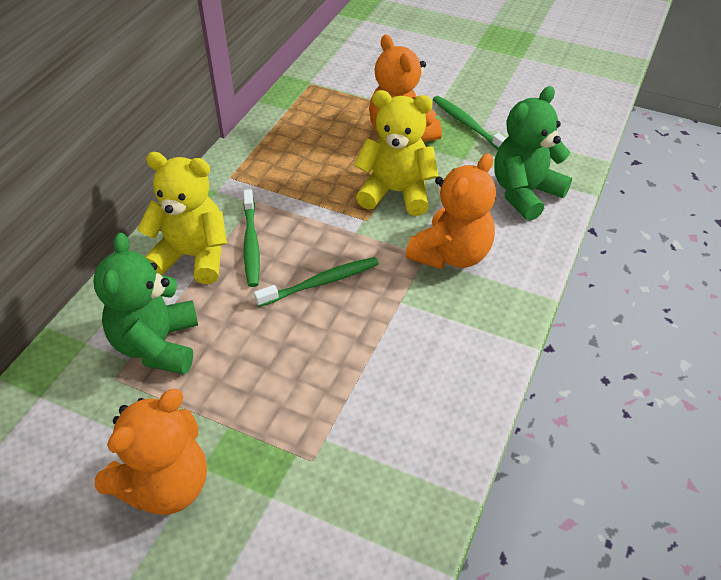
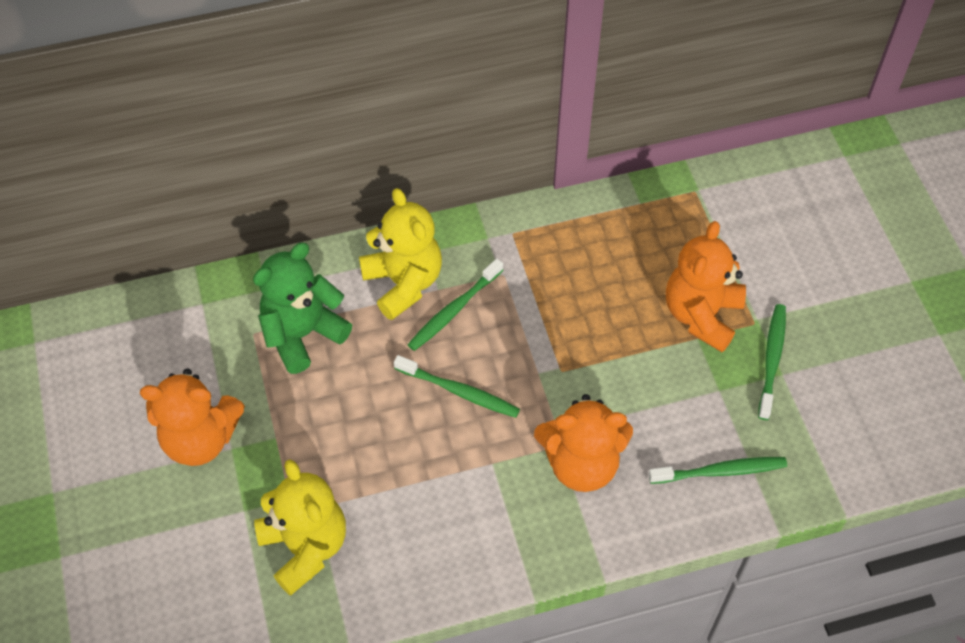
camera: 50 degrees right, 10 degrees up
yellow teddy bear [354,90,439,216] -> yellow teddy bear moved to [254,459,346,596]
green teddy bear [494,86,572,221] -> green toothbrush [648,457,787,484]

